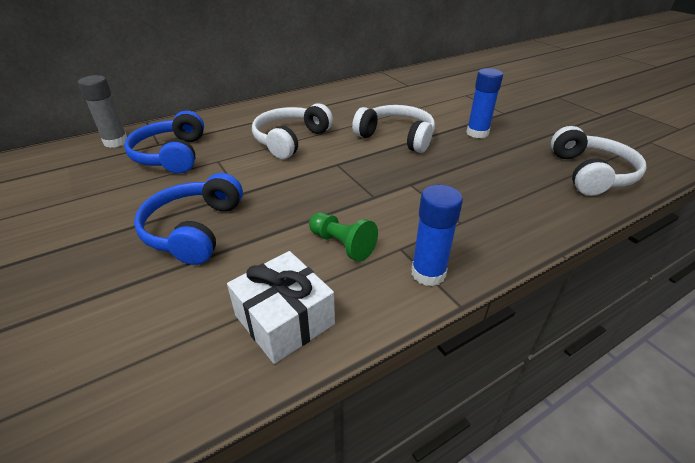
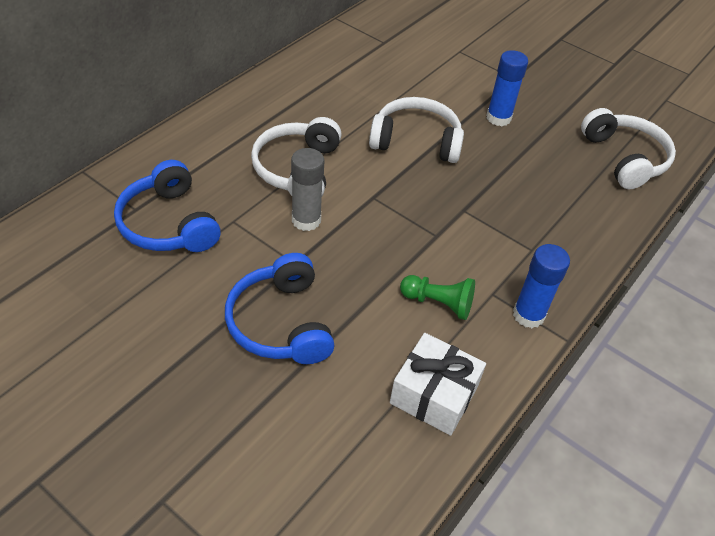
camera: 25 degrees left, 10 degrees up
grey glue stick [78,75,127,148] -> grey glue stick moved to [291,148,325,231]

